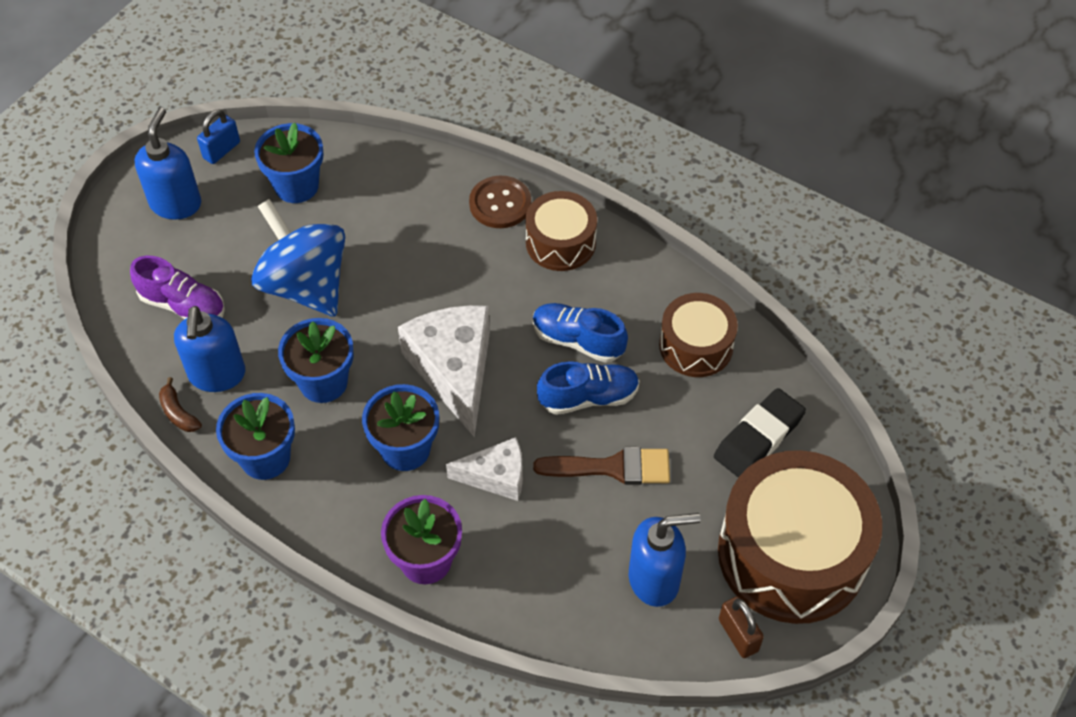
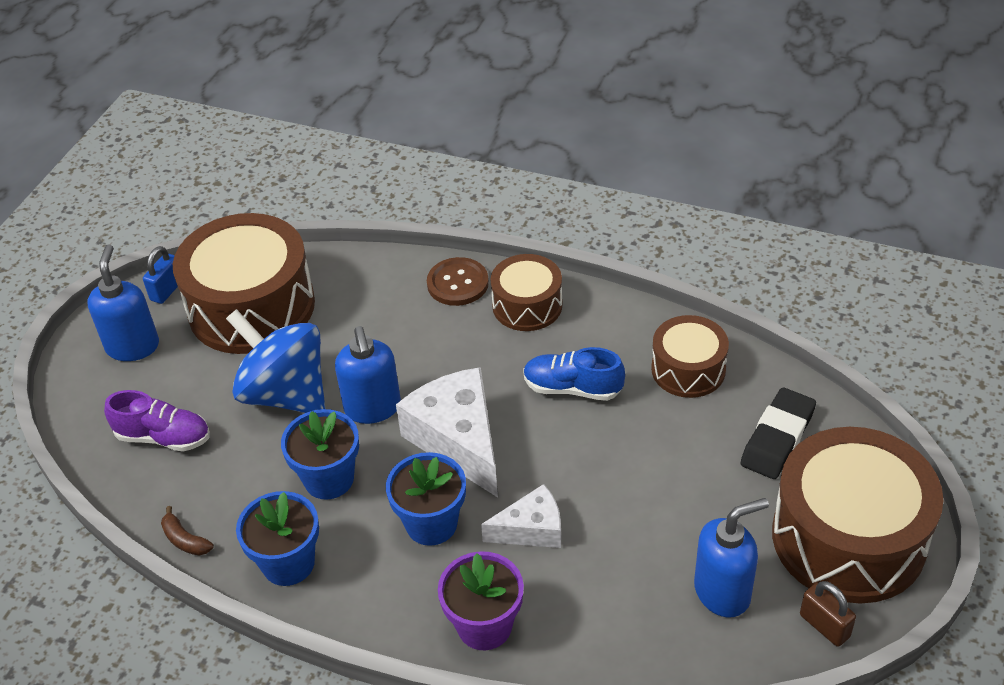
camera: 10 degrees left, 10 degrees down
blue soap dispenser [174,306,245,392] -> blue soap dispenser moved to [335,326,401,424]
blue flower pot [254,123,323,203] -> brown drum [173,213,315,354]
brown brush [533,447,670,485] -> none
blue shoe [537,361,640,415] -> none

